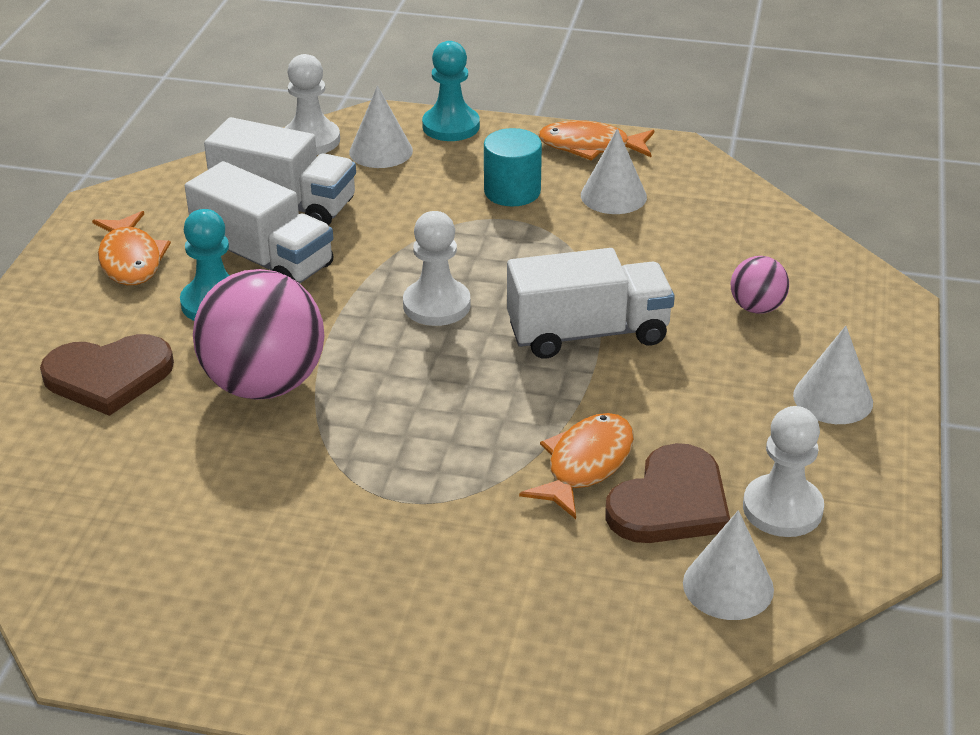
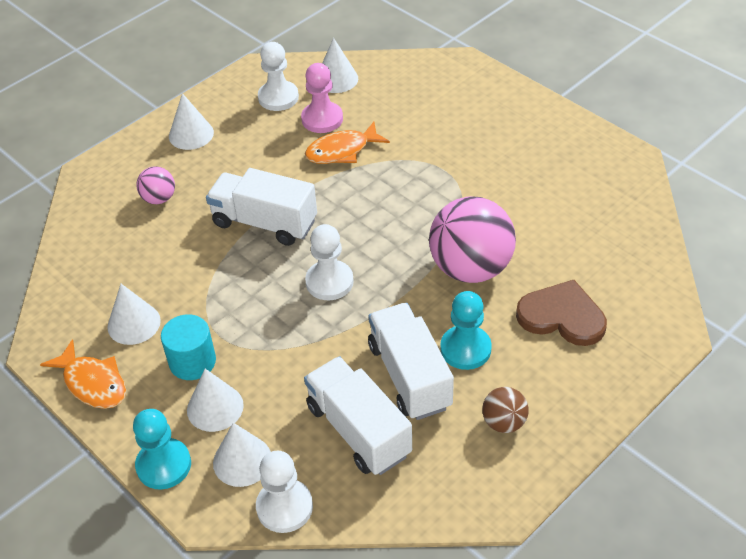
camera: 145 degrees left, 10 degrees up
orange fish [92,211,171,285] -> brown ball [482,387,529,433]
brown heart [605,443,730,543] -> pink pawn [301,63,343,133]
none -> white cone [187,369,244,432]

